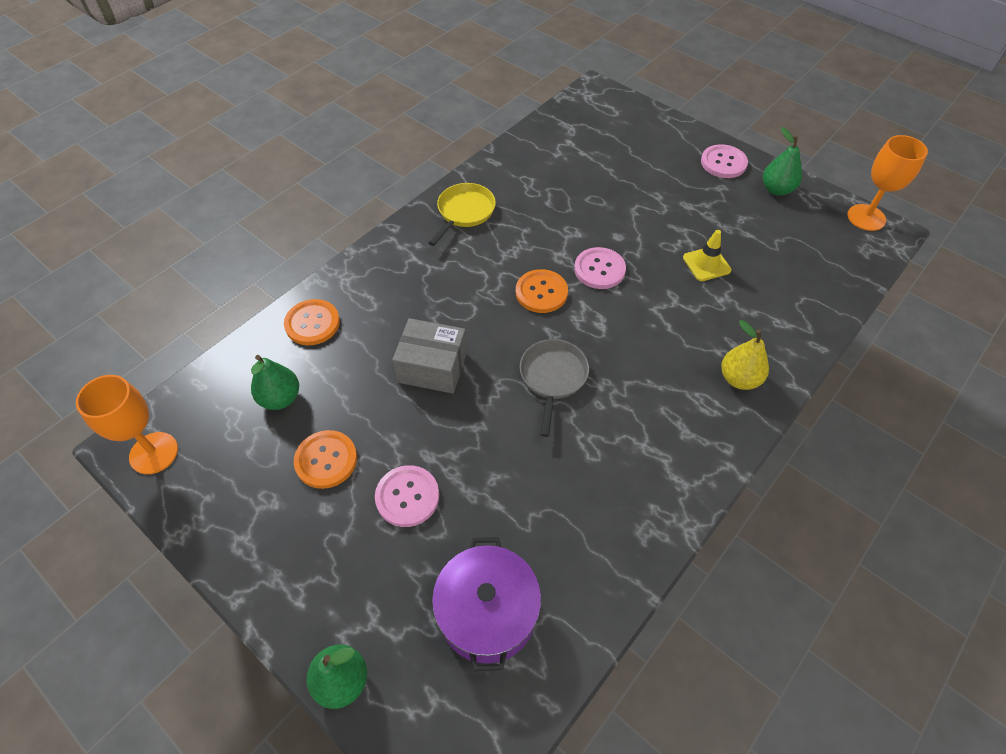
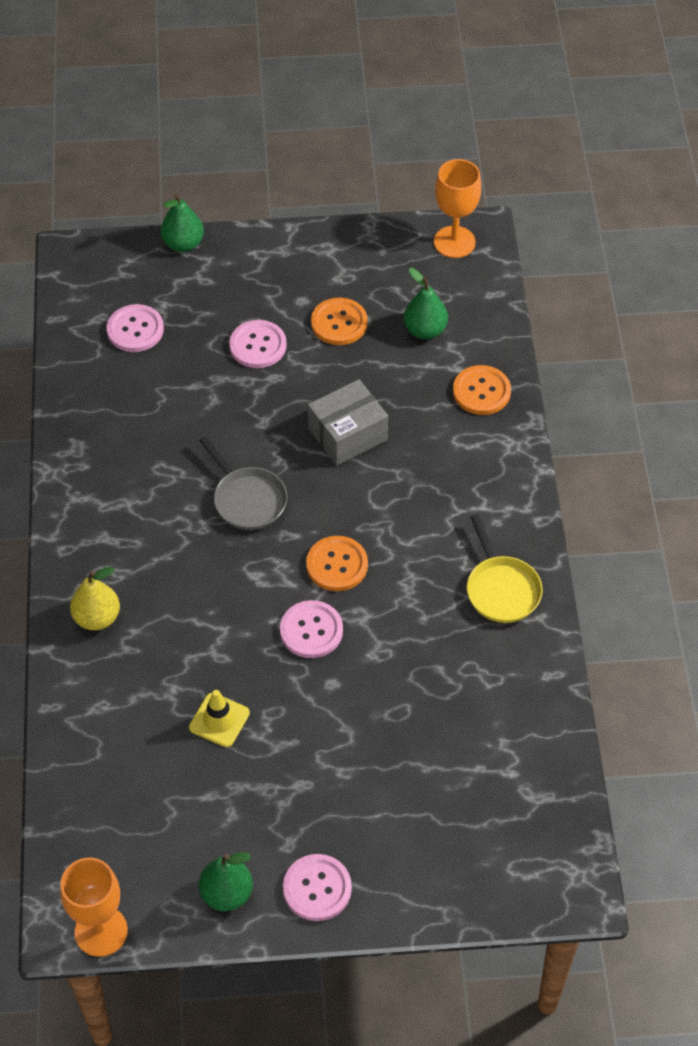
camera: 135 degrees right, 0 degrees up
purple pot [432,537,541,671] -> pink button [107,304,164,352]

